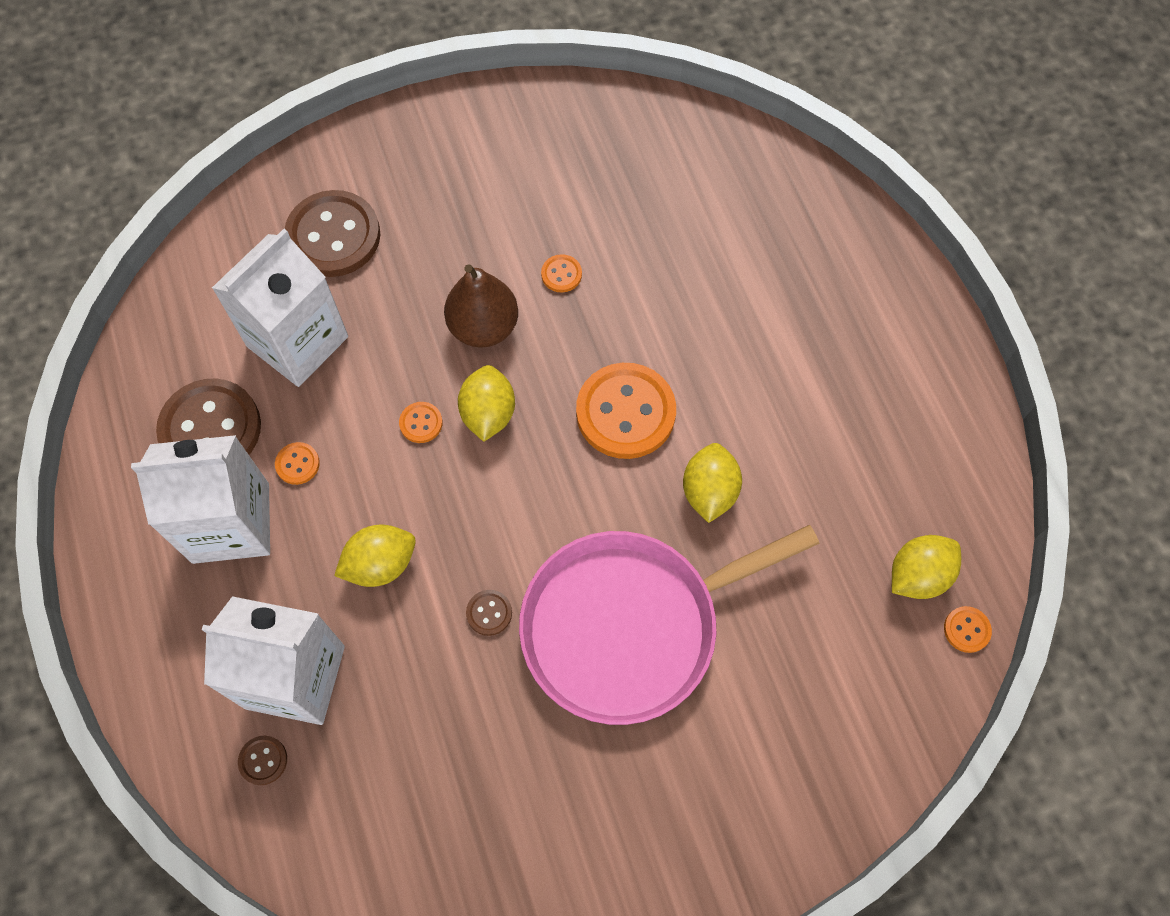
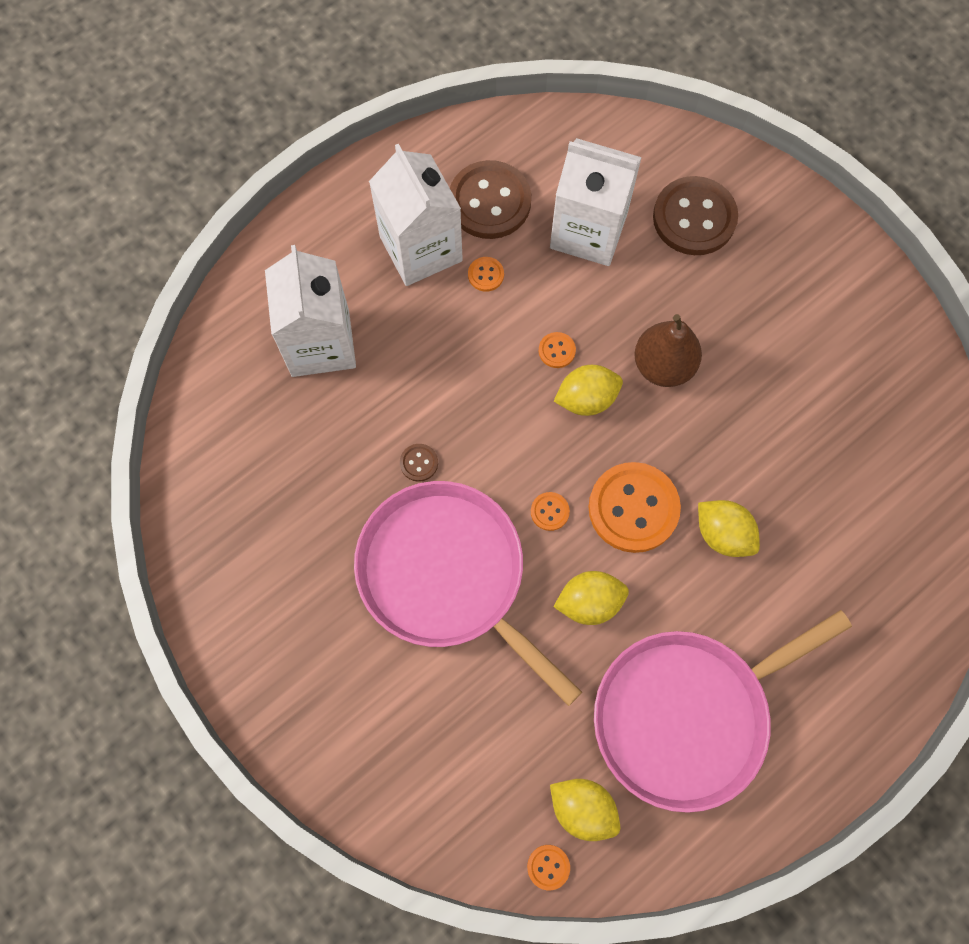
camera: 70 degrees right, 5 degrees up
brown button [238,736,287,785] -> none
yellow lemon [334,525,416,587] -> yellow lemon moved to [698,500,760,557]
orange button [541,254,582,292] -> orange button moved to [531,492,570,531]
none -> pink pan [594,610,852,813]

